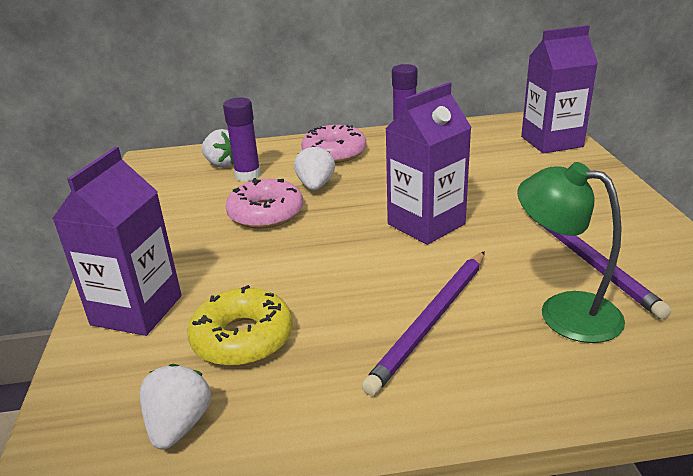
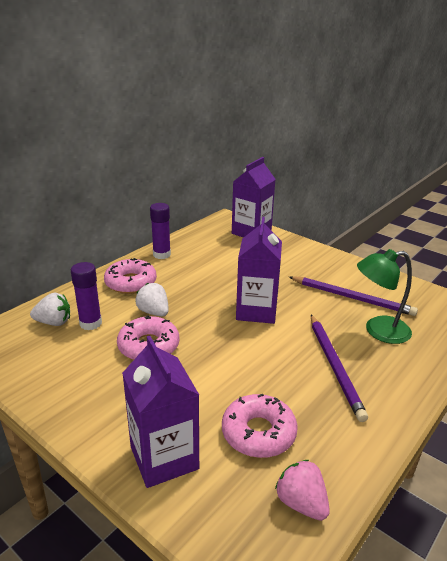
camera: 45 degrees left, 0 degrees up
white strawberry [140,364,211,449] -> pink strawberry [275,460,330,521]
yellow donut [188,285,293,366] -> pink donut [222,394,298,458]

